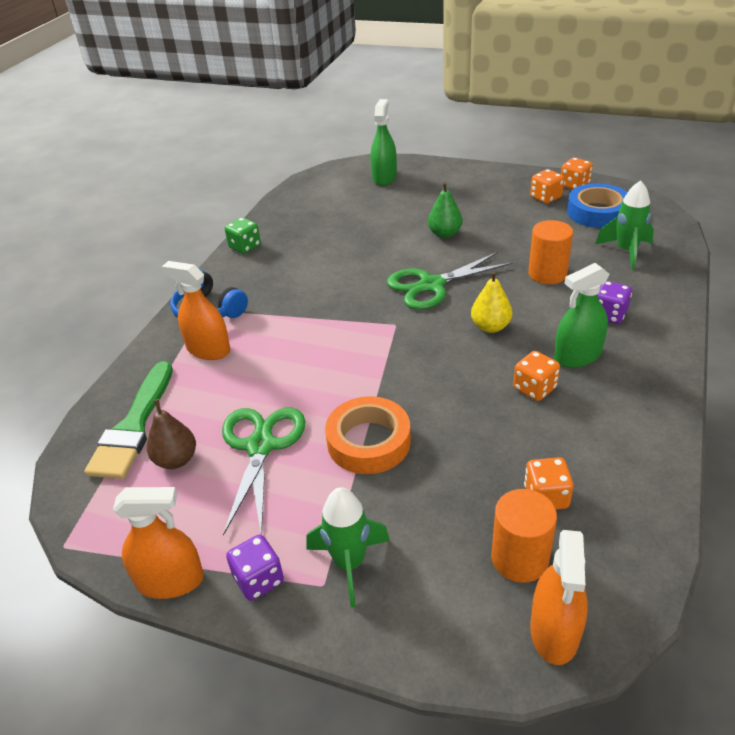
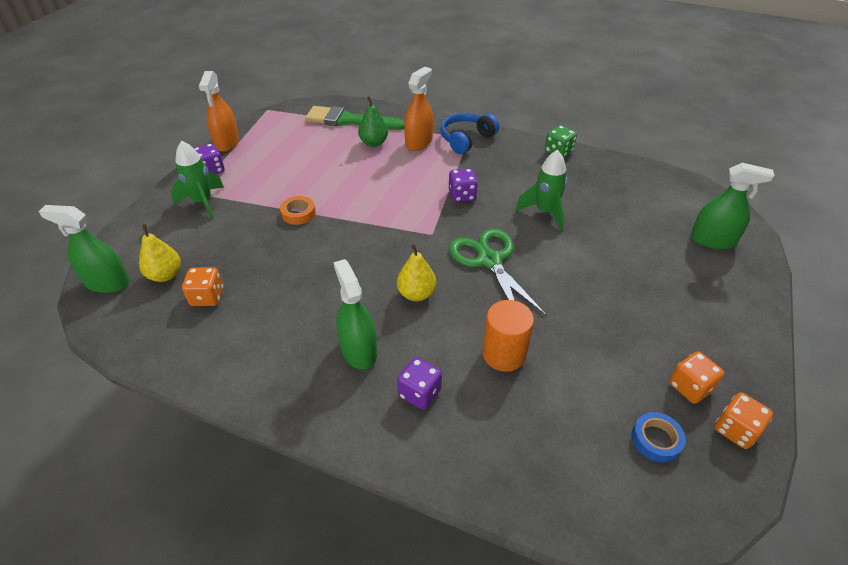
camera: 90 degrees right, 5 degrees up
brown pear [147,399,196,469] -> none
green scissors [222,408,305,536] -> none
orange tape [325,396,411,474] -> orange tape [280,196,316,225], size x0.56
green pear [428,182,462,238] -> green pear moved to [358,96,388,147]
orange cylinder [491,489,557,583] -> yellow pear [139,224,181,282]
orange dice [513,351,560,401] -> none
orange spray bottle [530,530,588,665] -> green spray bottle [38,205,129,293]
blue tape [567,183,627,228] -> blue tape [632,412,686,463], size x0.56
green rocket [595,180,654,270] -> green rocket moved to [515,150,567,231]
none -> purple dice [449,168,478,202]

